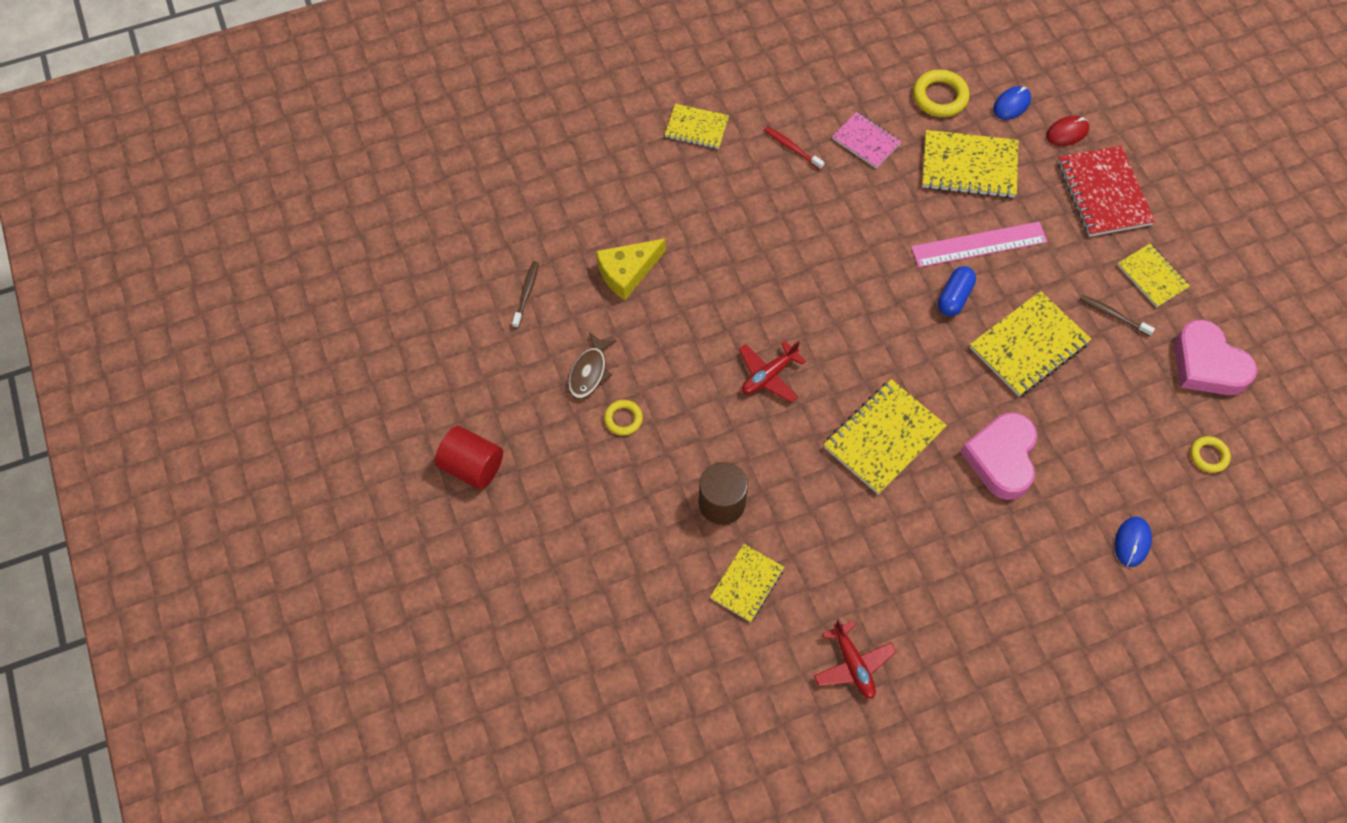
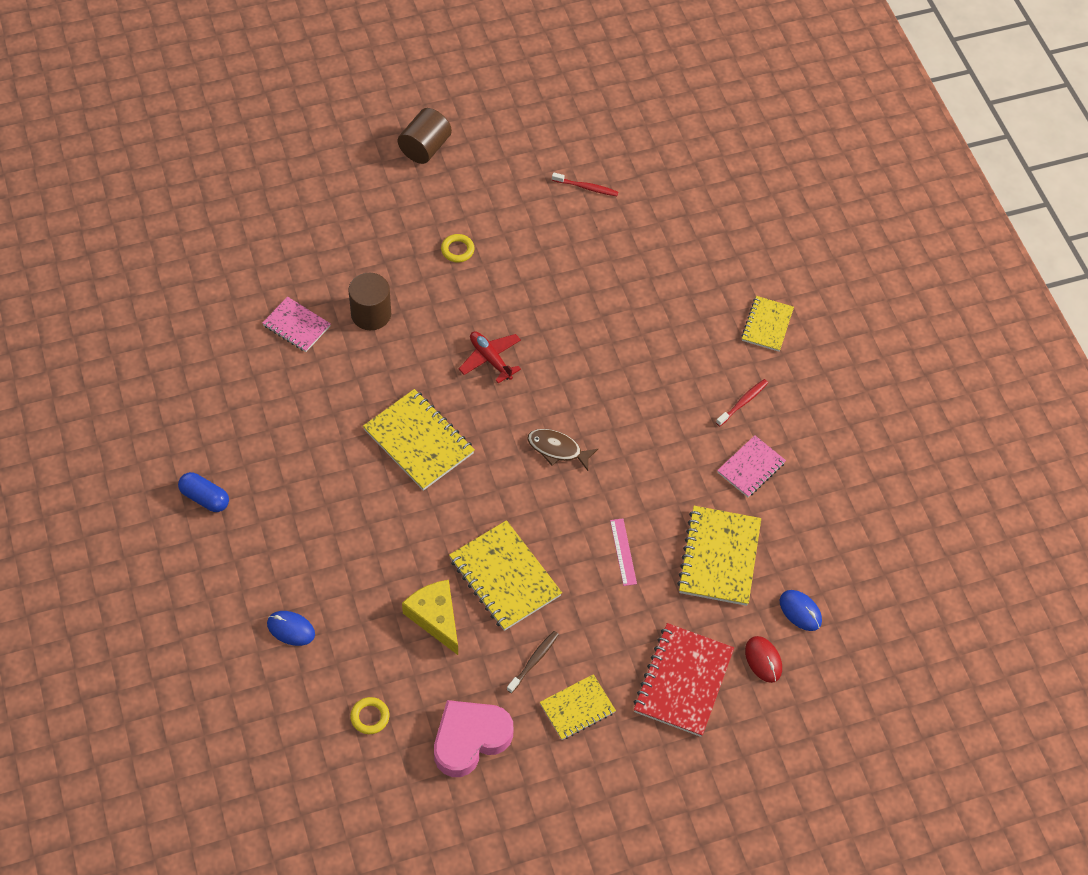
camera: 90 degrees right, 5 degrees down
red cylinder [435,426,503,489] -> brown cylinder [398,108,452,164]
brown toothbrush [512,261,539,328] -> red toothbrush [552,172,618,196]
brown fish [568,332,616,400] -> brown fish moved to [527,429,598,471]
yellow cheese [596,238,666,300] -> yellow cheese moved to [402,580,458,655]
yellow notebook [710,544,784,622] -> pink notebook [262,297,331,352]
red plane [814,619,896,699] -> none
pink ruler [911,222,1048,268] -> pink ruler [610,518,637,586], size x0.54
yellow ring [913,69,969,117] -> none
blue capsule [938,266,976,316] -> blue capsule moved to [178,472,229,512]
pink heart [960,413,1037,500] -> none
red notebook [1058,146,1155,237] -> red notebook turned 60 degrees counterclockwise [634,623,734,737]

